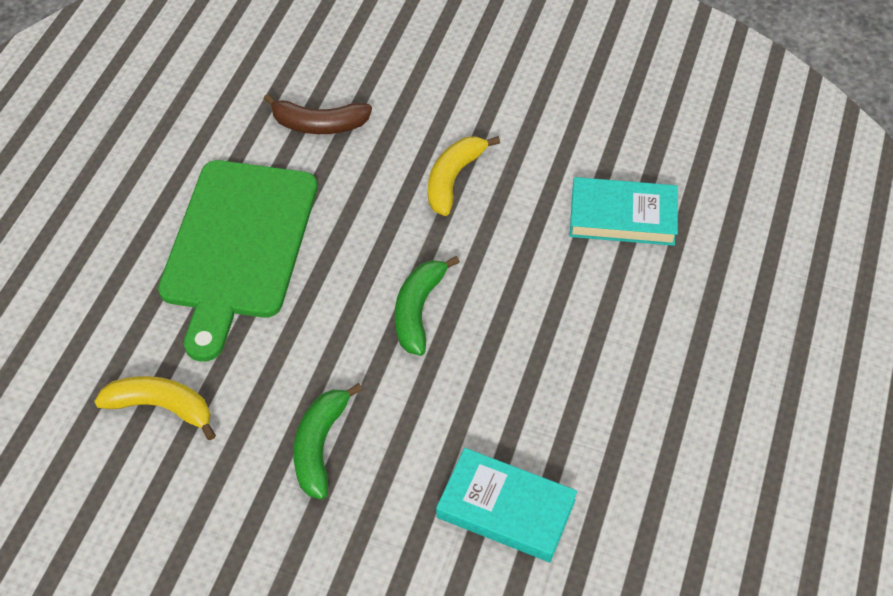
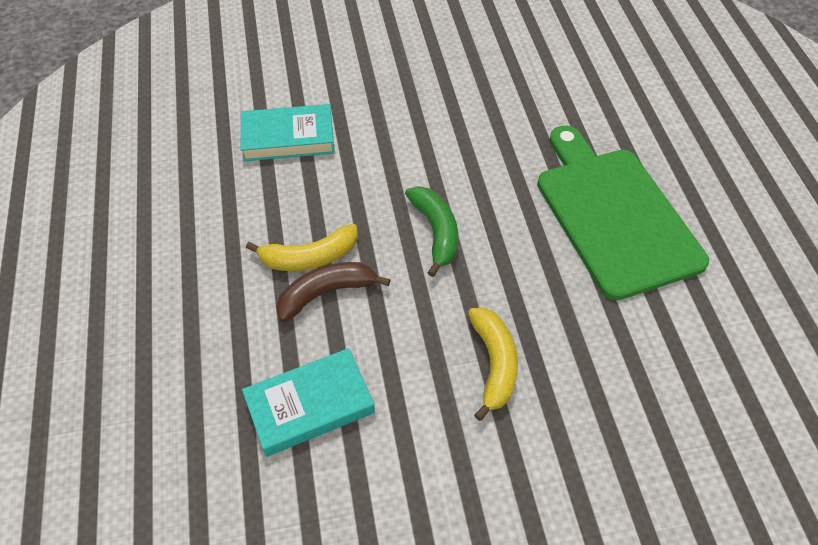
camera: 150 degrees right, 0 degrees up
yellow banana [94,376,216,440] -> yellow banana moved to [246,224,358,271]
brown banana [264,94,372,134] -> brown banana moved to [276,262,391,322]
green banana [293,383,363,500] -> none

